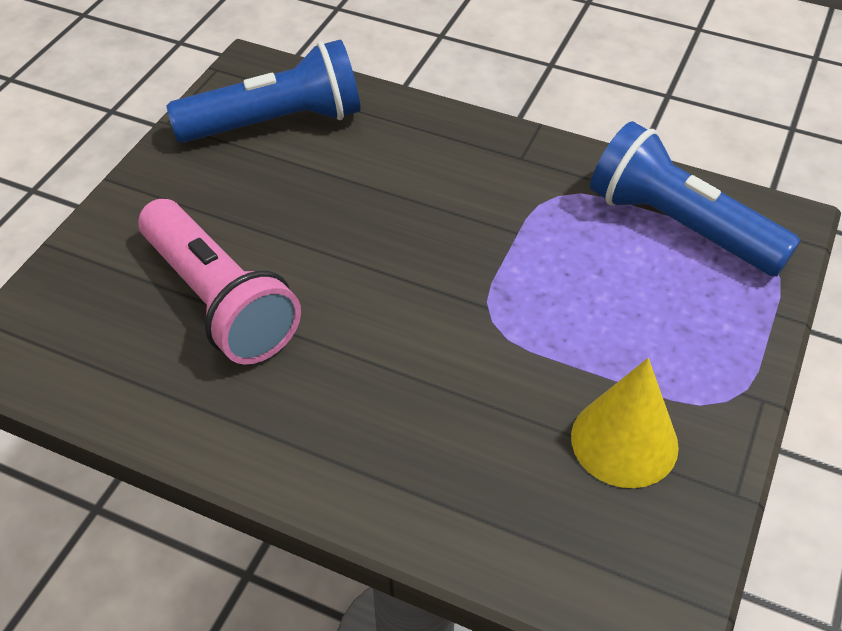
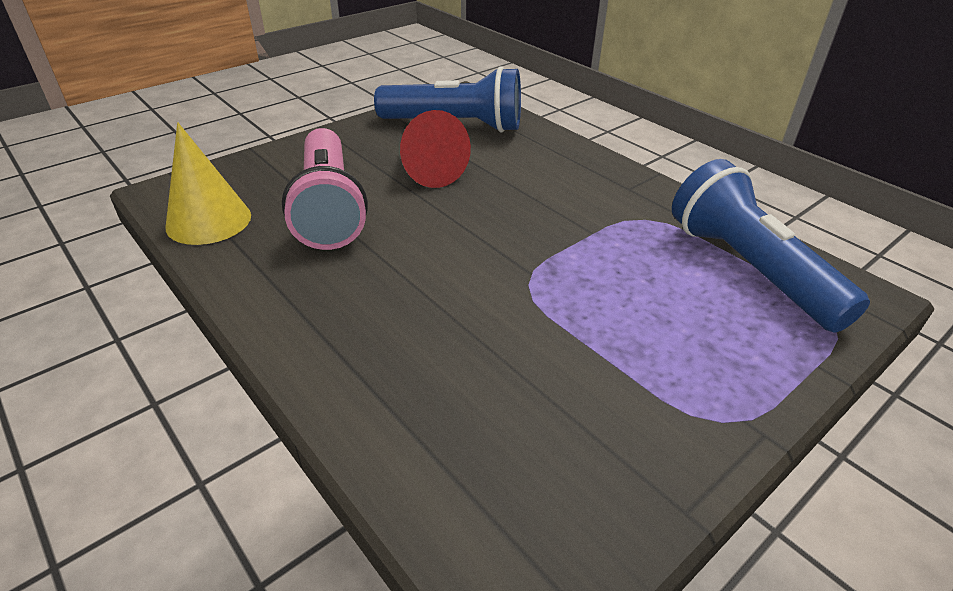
camera: 25 degrees right, 10 degrees down
yellow cone [571,358,679,488] -> yellow cone moved to [165,122,251,245]
none -> red cone [400,110,471,188]

